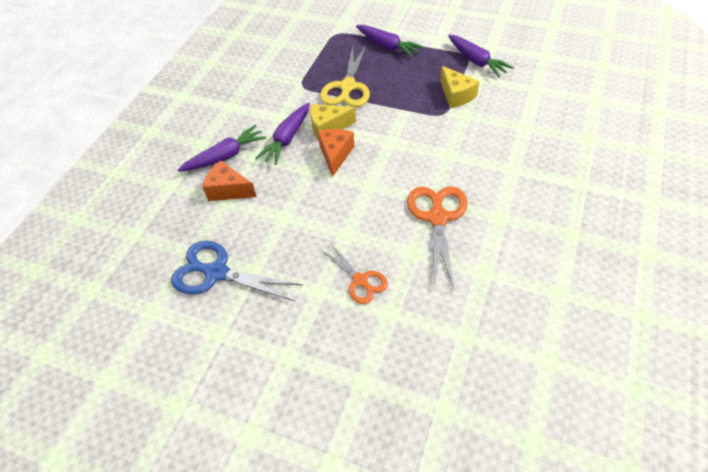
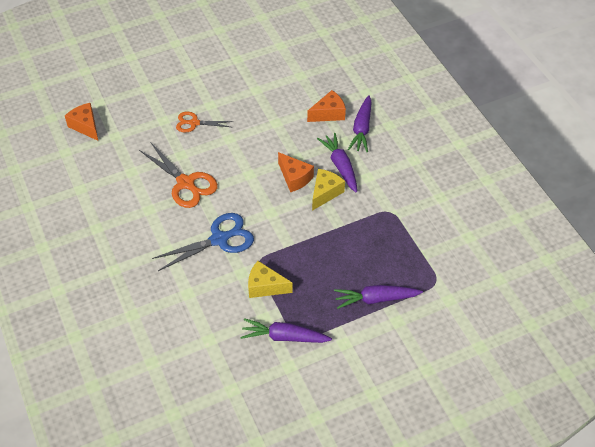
camera: 130 degrees right, 0 degrees up
blue scissors [171,241,302,301] -> blue scissors moved to [152,213,254,271]
yellow scissors [320,44,370,107] -> none
none -> orange cheese [65,103,98,141]

